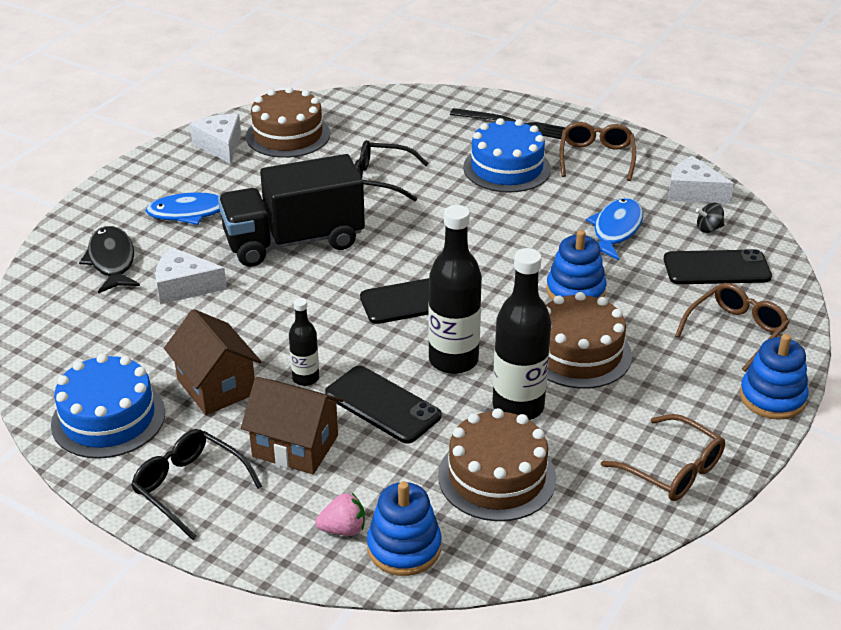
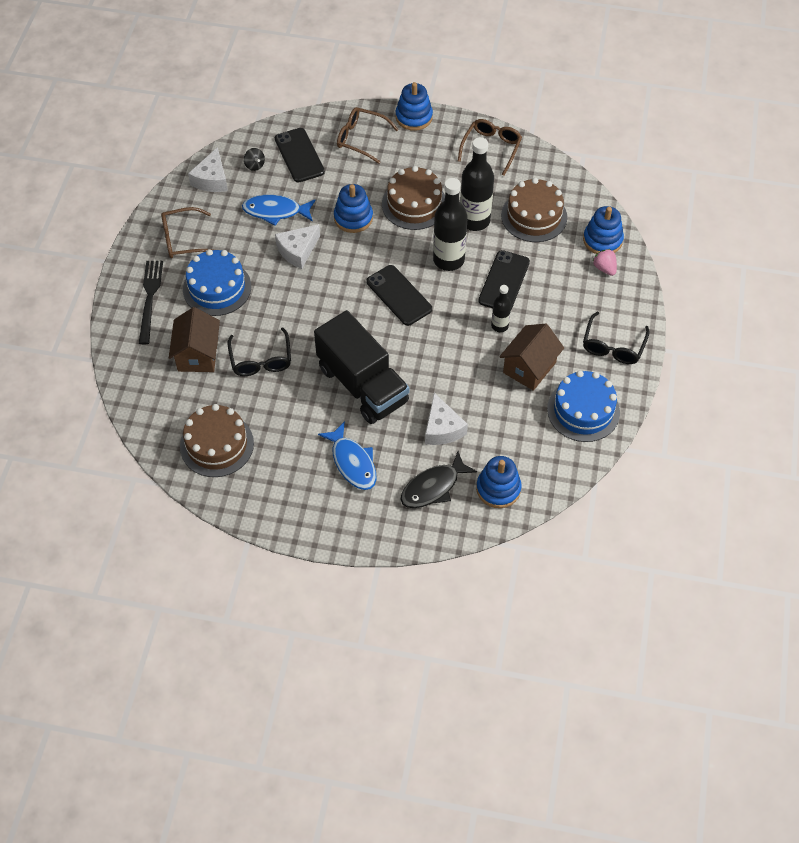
camera: 110 degrees left, 20 degrees up
white cheese [190,114,241,164] -> white cheese moved to [275,224,320,269]
brown house [241,377,343,474] -> brown house moved to [169,307,220,372]
none -> blue stacking toy [476,456,522,508]

